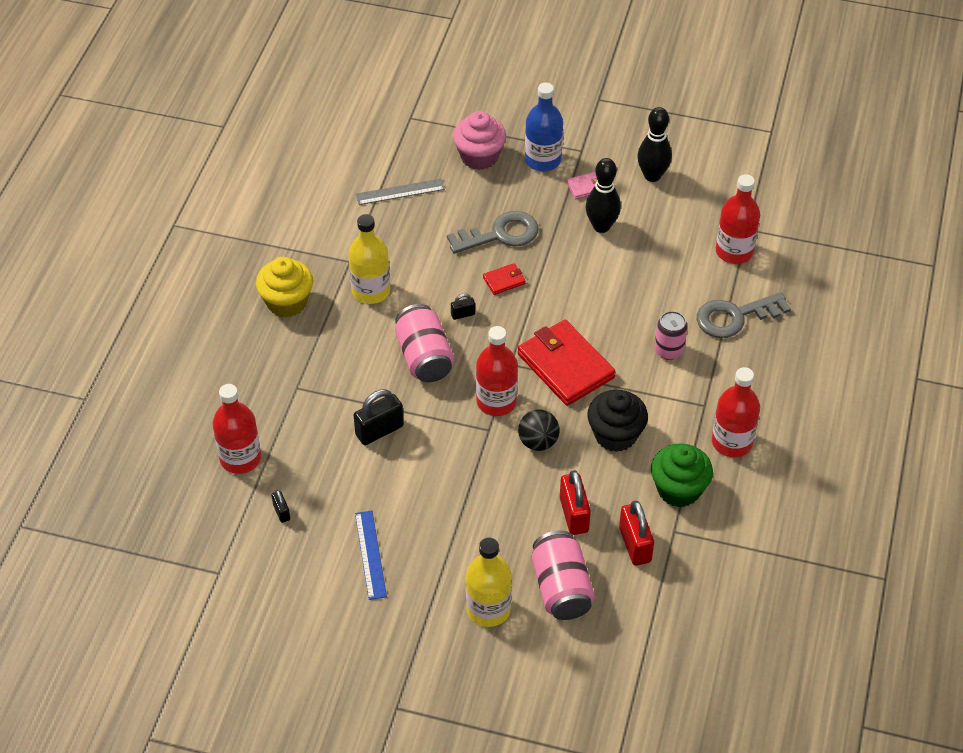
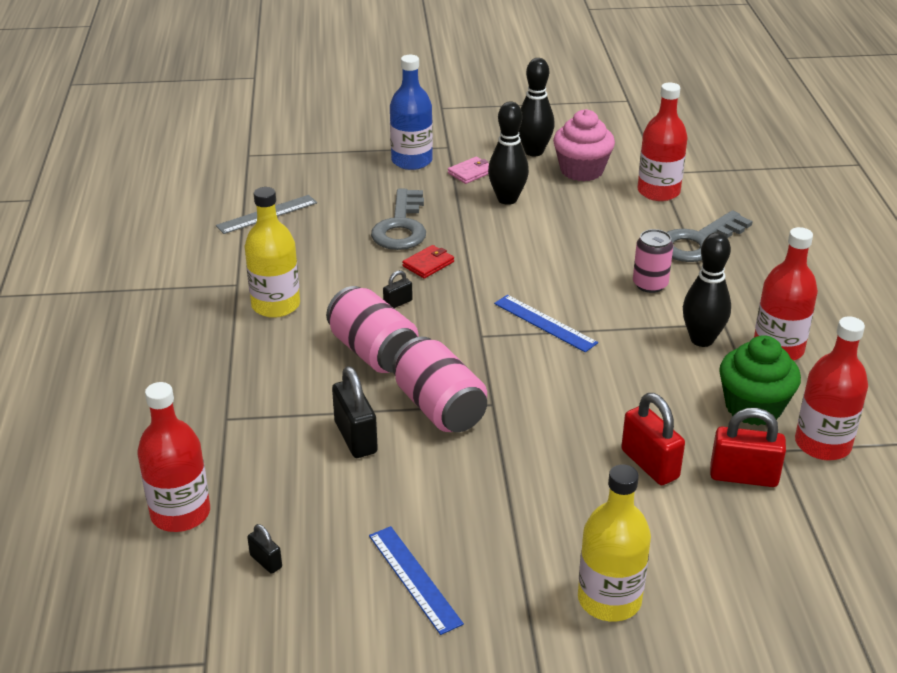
camera: 20 degrees left, 15 degrees down
yellow cupcake [256,257,313,317] -> none
black padlock [354,389,404,445] -> black padlock turned 60 degrees counterclockwise [332,366,378,458]
grey key [447,211,539,254] -> grey key turned 135 degrees clockwise [371,189,426,250]
pink cupcake [453,111,506,170] -> pink cupcake moved to [553,109,615,181]
red bottle [476,326,518,416] -> red bottle moved to [795,316,868,460]
red wallet [517,320,616,406] -> blue ruler [494,295,598,352]
black ball [518,409,560,451] -> none
pink can [532,530,595,620] -> pink can moved to [392,337,487,432]
black cupcake [587,390,648,452] -> none
red padlock [619,501,654,566] -> red padlock turned 45 degrees counterclockwise [710,408,786,487]
none -> black bowling pin [683,232,731,347]

